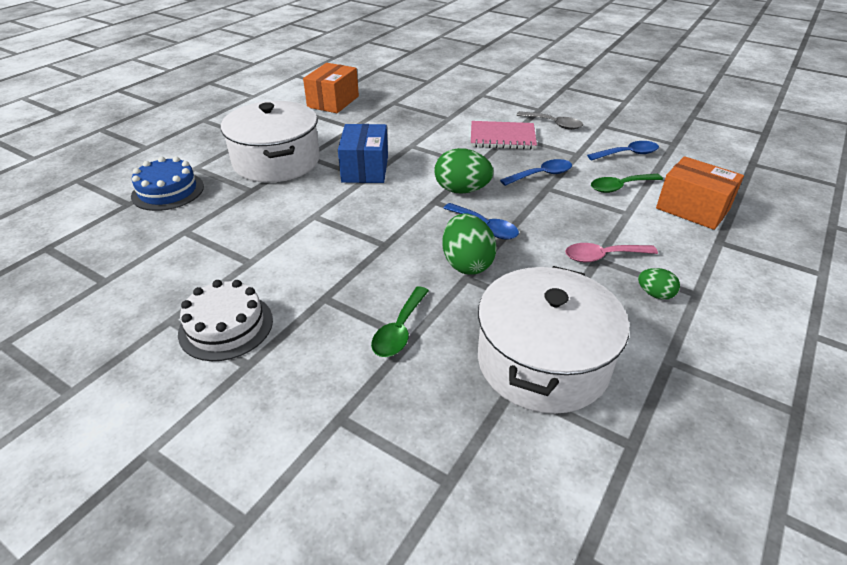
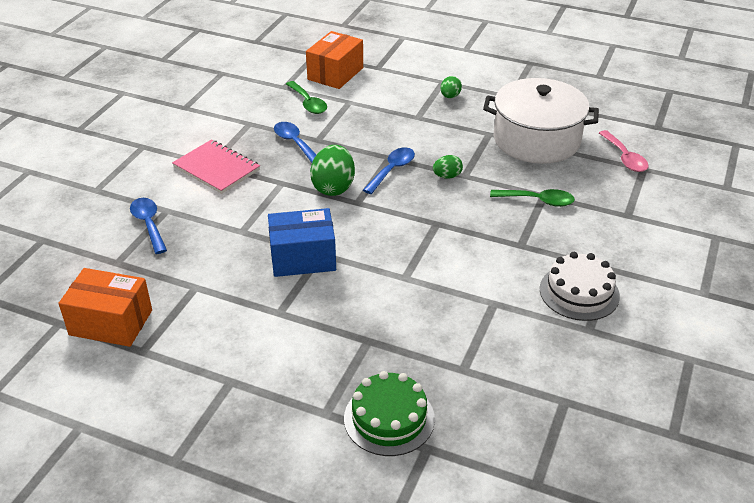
camera: 100 degrees left, 0 degrees up
blue cake [131,157,204,211] -> green cake [344,371,435,456]
white pot [221,101,320,183] -> none
green egg [442,214,497,274] -> green egg [433,155,463,179], size x0.54
pink notebook [471,121,537,150] -> pink notebook turned 45 degrees counterclockwise [172,140,260,194]
grey spoon [516,111,583,130] -> none
pink spoon [565,243,658,262] -> pink spoon moved to [599,130,649,172]
blue spoon [587,141,659,161] -> blue spoon moved to [130,198,167,254]

